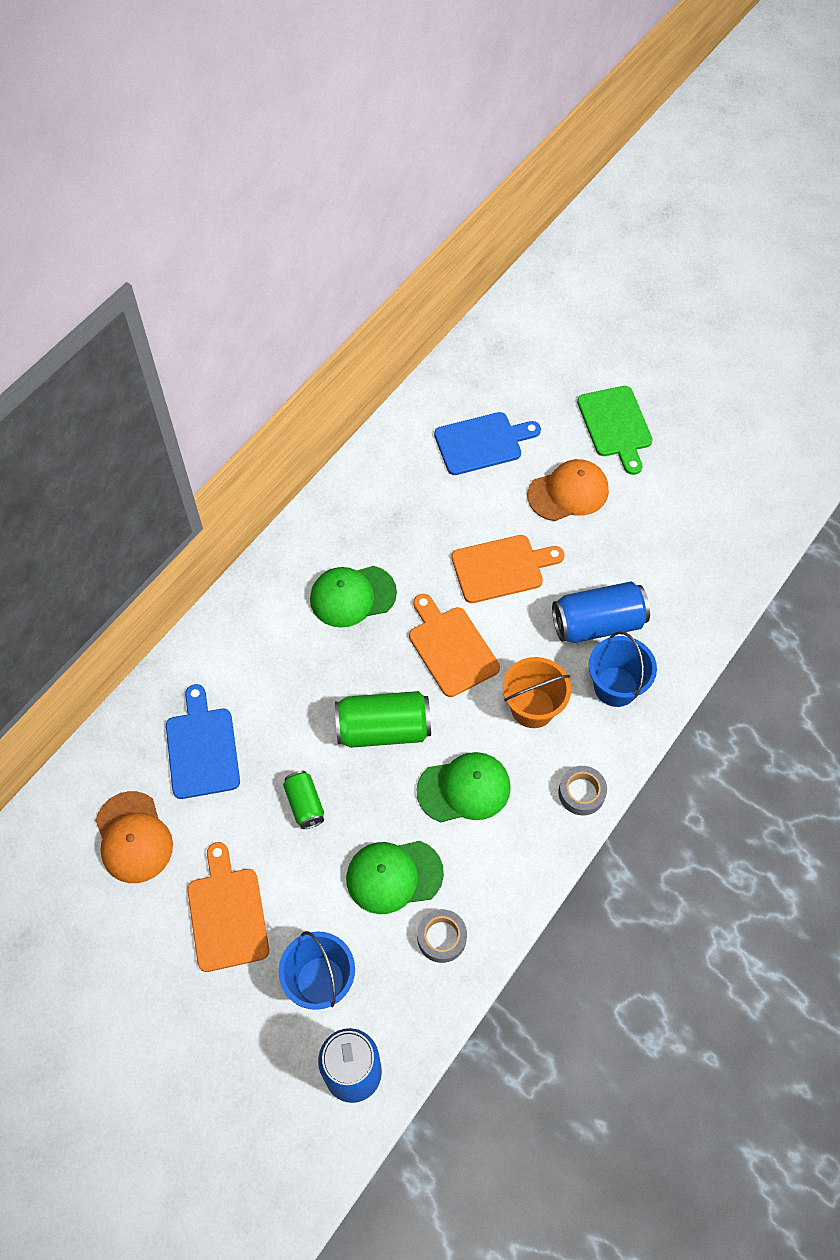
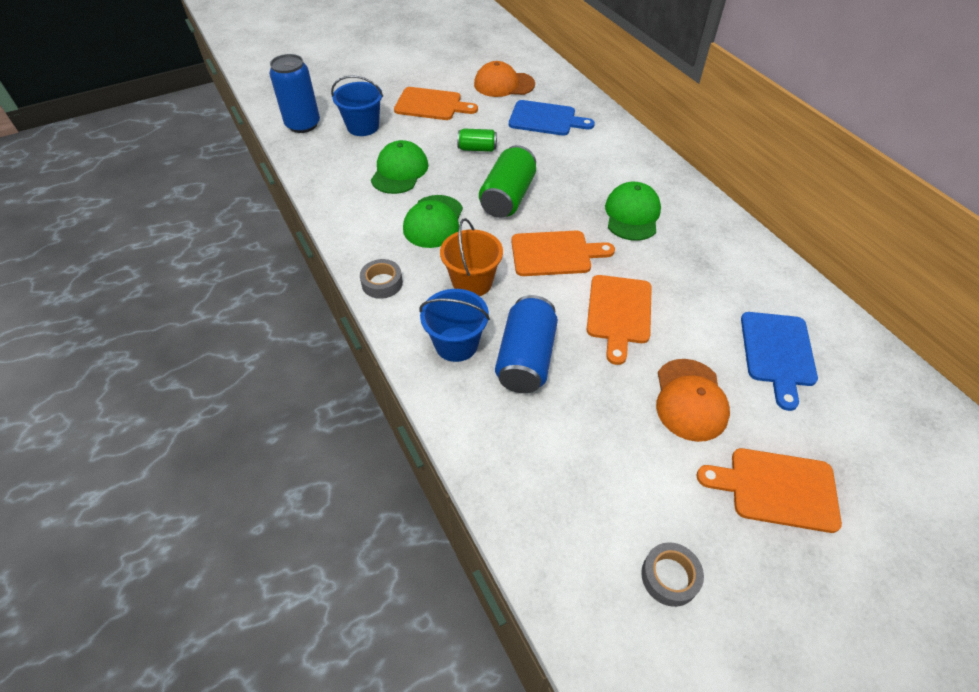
camera: 115 degrees right, 10 degrees down
grey tape [417,909,467,963] -> grey tape moved to [641,542,704,607]
green cutting board [577,386,653,475] -> orange cutting board [697,448,842,533]

